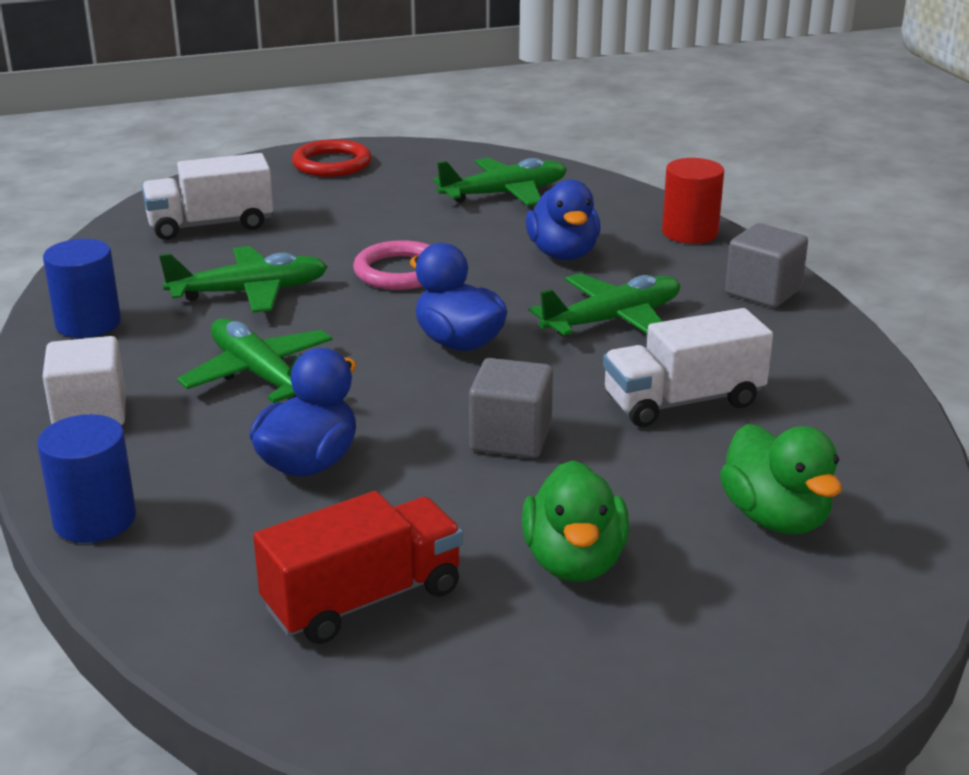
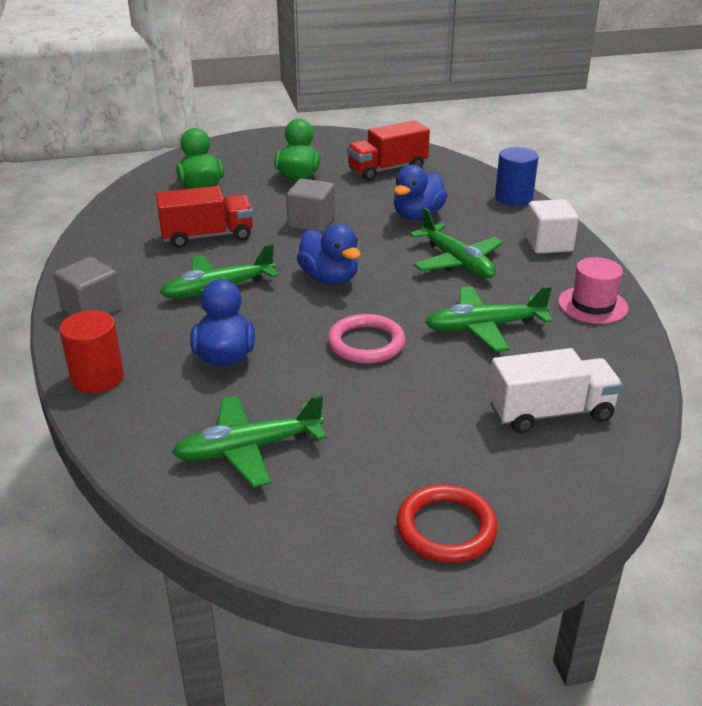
camera: 175 degrees left, 5 degrees up
blue cylinder [43,239,121,338] -> pink hat [558,257,628,324]
white truck [603,308,773,427] -> red truck [156,186,253,248]

